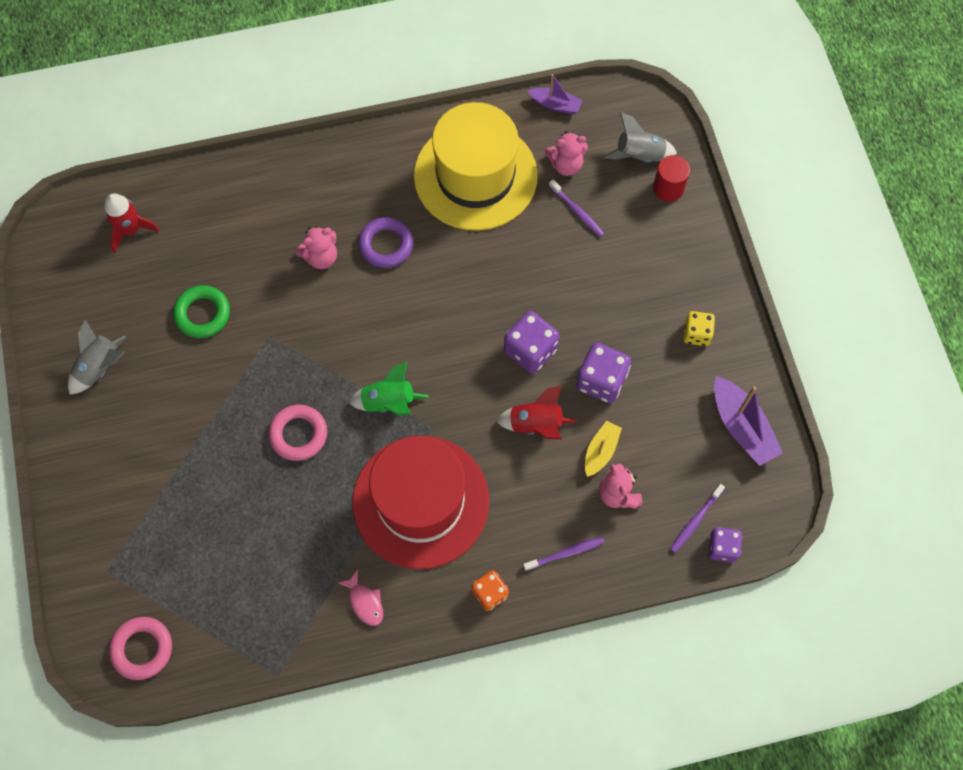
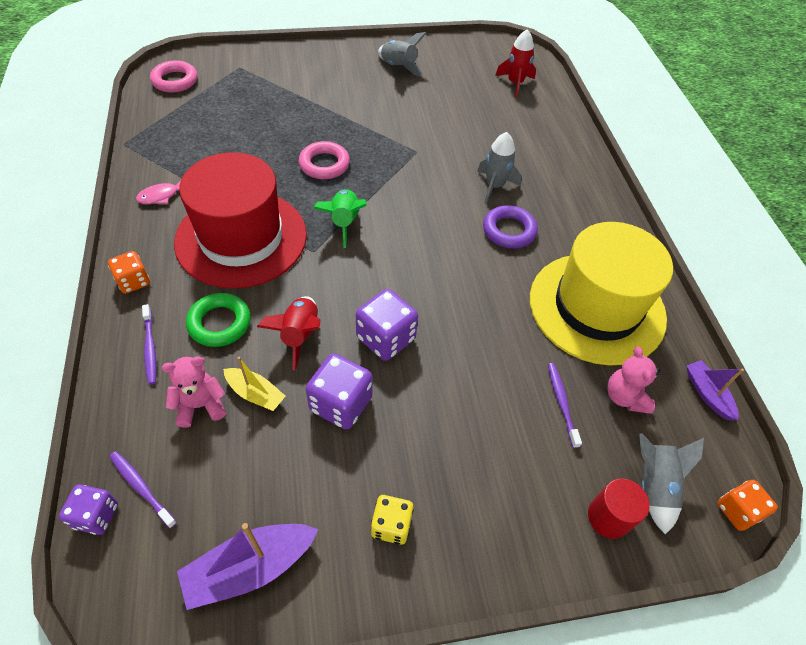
camera: 90 degrees right, 15 degrees down
green ring [173,285,230,338] -> green ring moved to [186,293,251,347]
pink teddy bear [295,226,337,269] -> grey rocket [477,132,522,203]
purple boat [527,74,582,114] -> purple boat turned 135 degrees clockwise [686,360,744,420]
purple toothbrush [549,180,605,237] -> purple toothbrush turned 120 degrees clockwise [548,363,582,448]
none -> orange dice [717,480,778,531]

